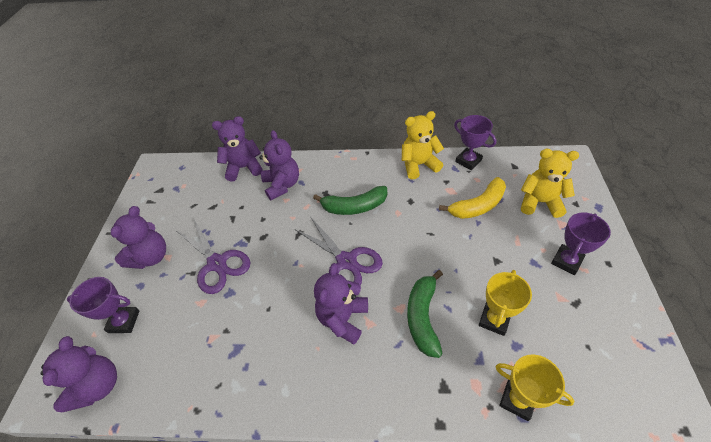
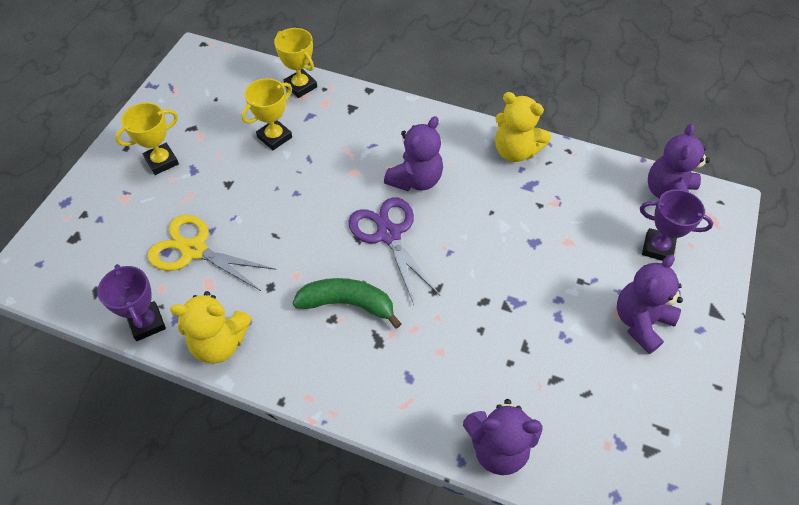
camera: 165 degrees left, 5 degrees up
purple scissors [177,218,250,294] -> none
purple teddy bear [259,130,299,200] -> none
green banana [407,270,443,358] -> none
yellow banana [439,177,506,219] -> yellow scissors [147,215,276,291]
yellow teddy bear [521,149,579,218] -> yellow teddy bear moved to [495,92,551,162]
purple trophy [551,212,611,275] -> yellow trophy [115,103,179,175]

